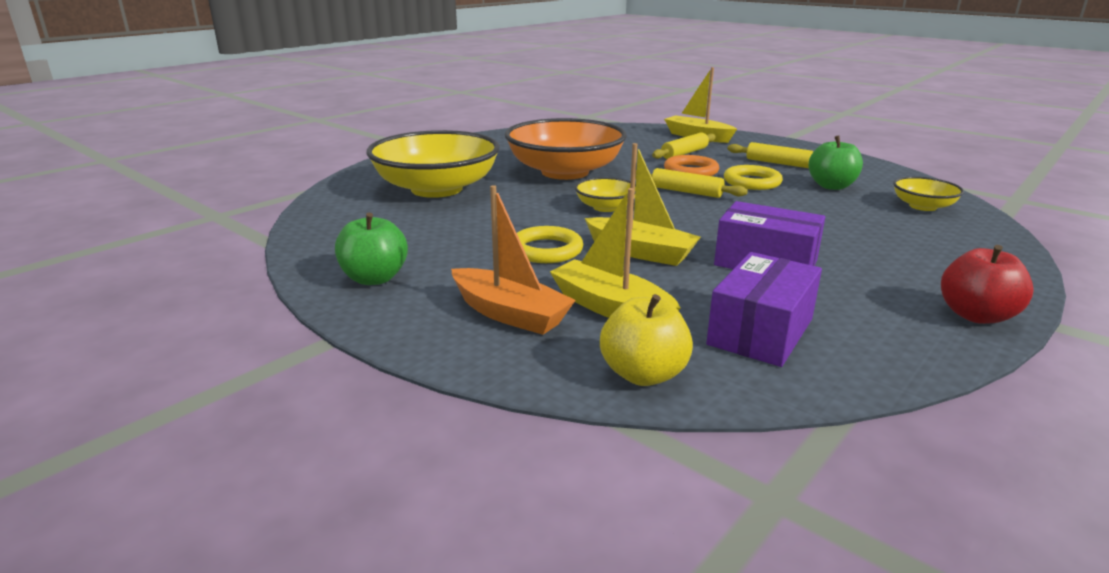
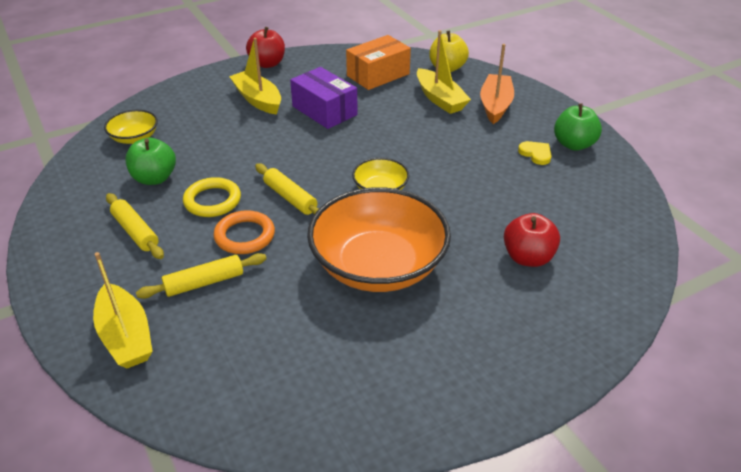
camera: 160 degrees left, 15 degrees up
yellow bowl [366,130,500,198] -> red apple [504,213,560,267]
orange boat [451,185,576,335] -> orange boat turned 45 degrees clockwise [480,44,514,124]
yellow ring [517,226,583,263] -> none
yellow boat [585,143,701,266] -> yellow boat moved to [229,38,281,115]
purple box [706,252,822,367] -> orange box [346,35,411,90]
none -> yellow heart [518,141,552,165]

